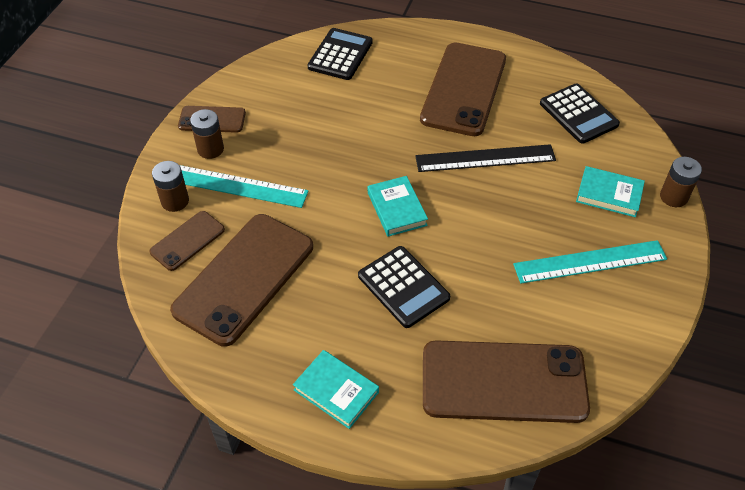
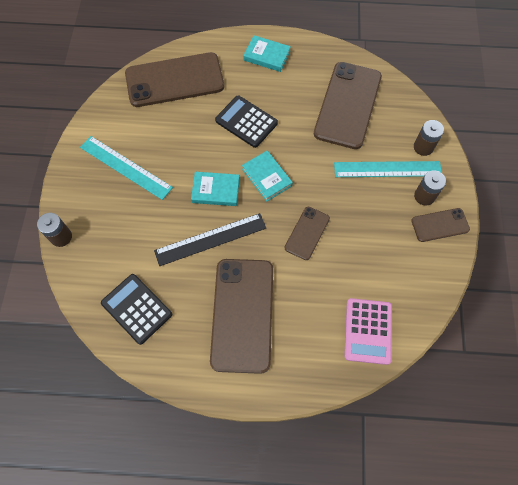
camera: 165 degrees right, 15 degrees up
brown phone [149,211,225,271] -> brown phone moved to [285,207,330,260]
black calculator [308,28,373,80] -> pink calculator [344,298,392,365]
turquoise ruler [513,240,667,283] -> turquoise ruler turned 60 degrees clockwise [80,136,173,200]
turquoise book [576,166,645,217] -> turquoise book moved to [191,172,240,206]

